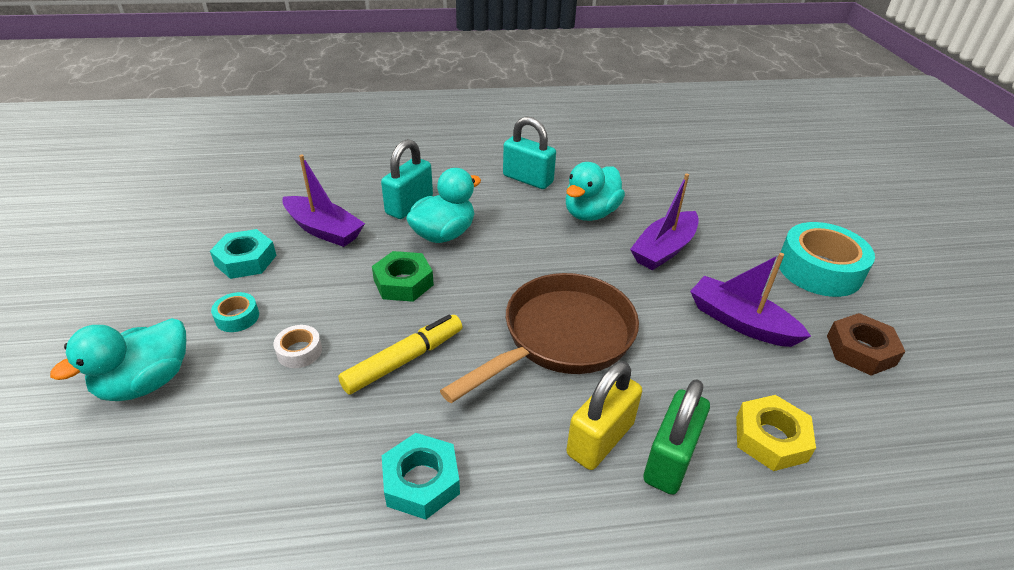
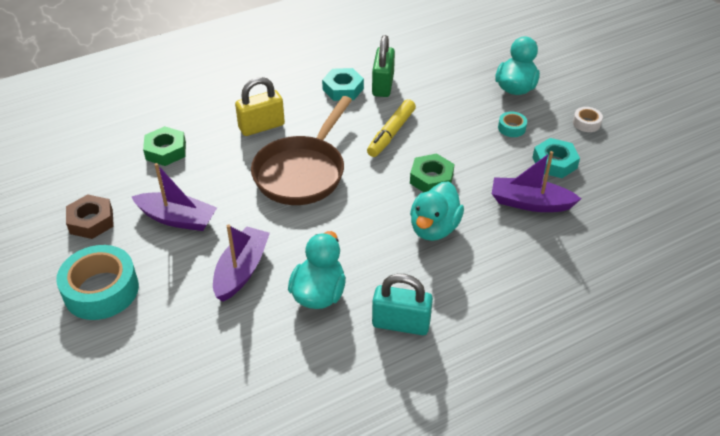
camera: 160 degrees right, 5 degrees up
white tape [273,325,322,368] -> white tape moved to [573,107,603,132]
turquoise padlock [381,139,433,219] -> none
yellow padlock [566,361,642,470] -> yellow padlock turned 45 degrees clockwise [235,77,285,136]
green padlock [643,379,710,495] -> green padlock moved to [372,35,395,97]
yellow nut [736,395,816,471] -> green nut [143,126,186,166]

